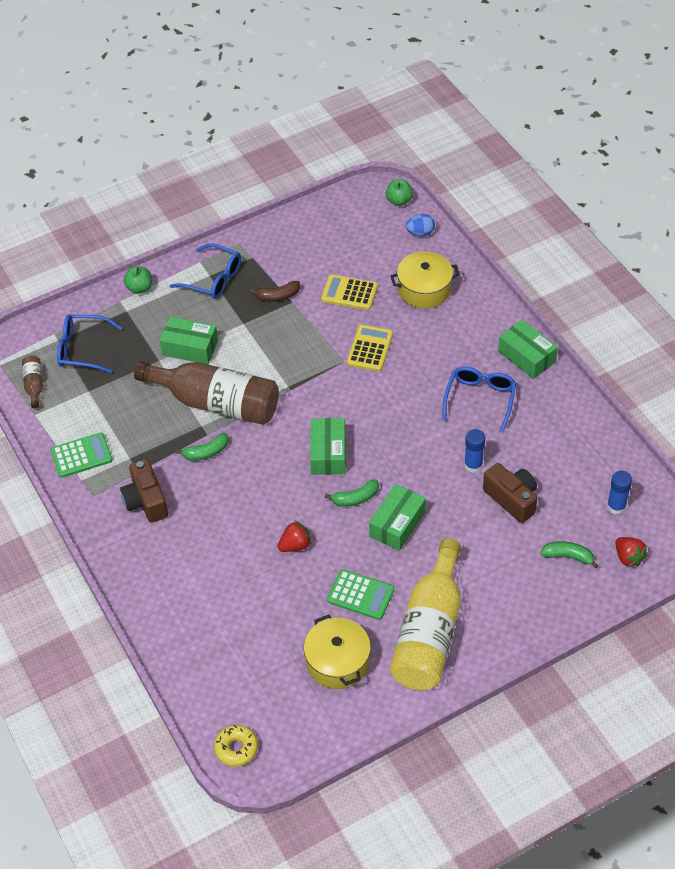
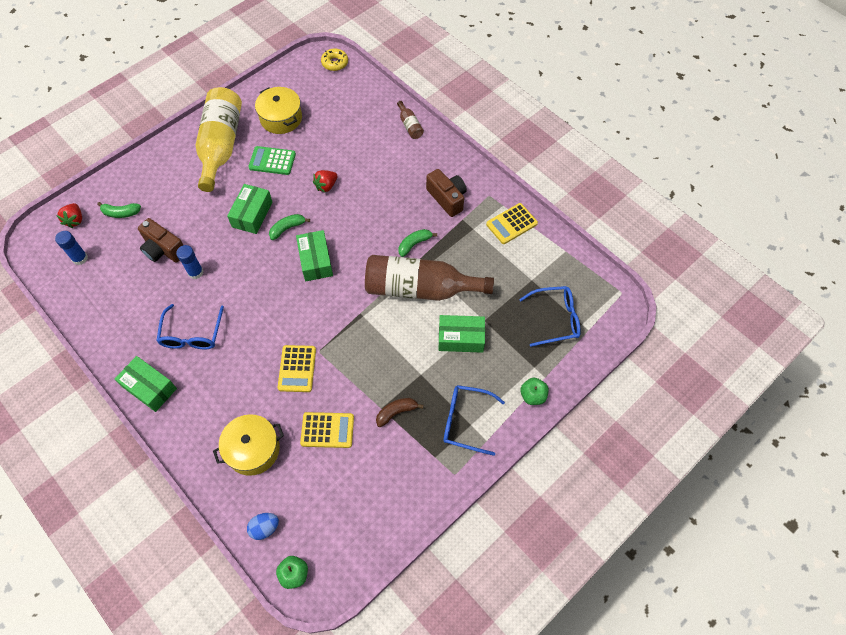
camera: 165 degrees right, 10 degrees up
brown bottle [22,355,43,408] -> brown bottle moved to [397,101,424,139]
green calculator [51,432,112,478] -> yellow calculator [486,203,538,244]
red strawberry [615,537,647,567] -> red strawberry turned 135 degrees counterclockwise [56,203,82,228]

